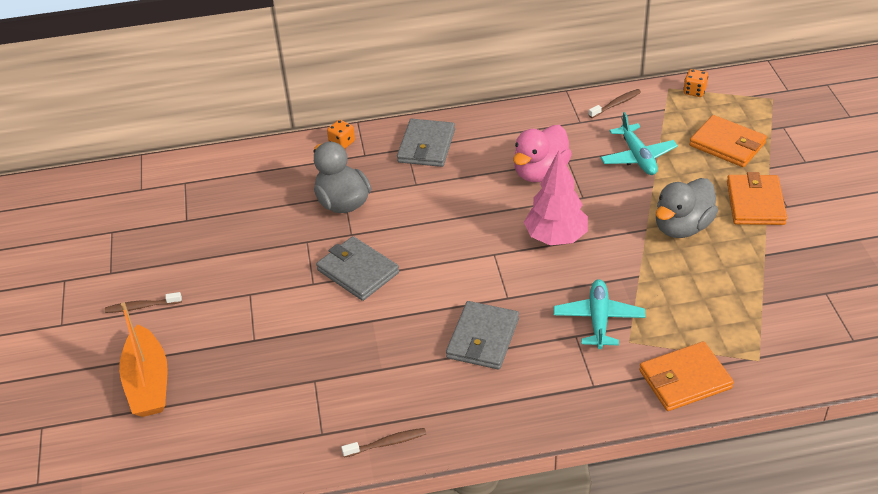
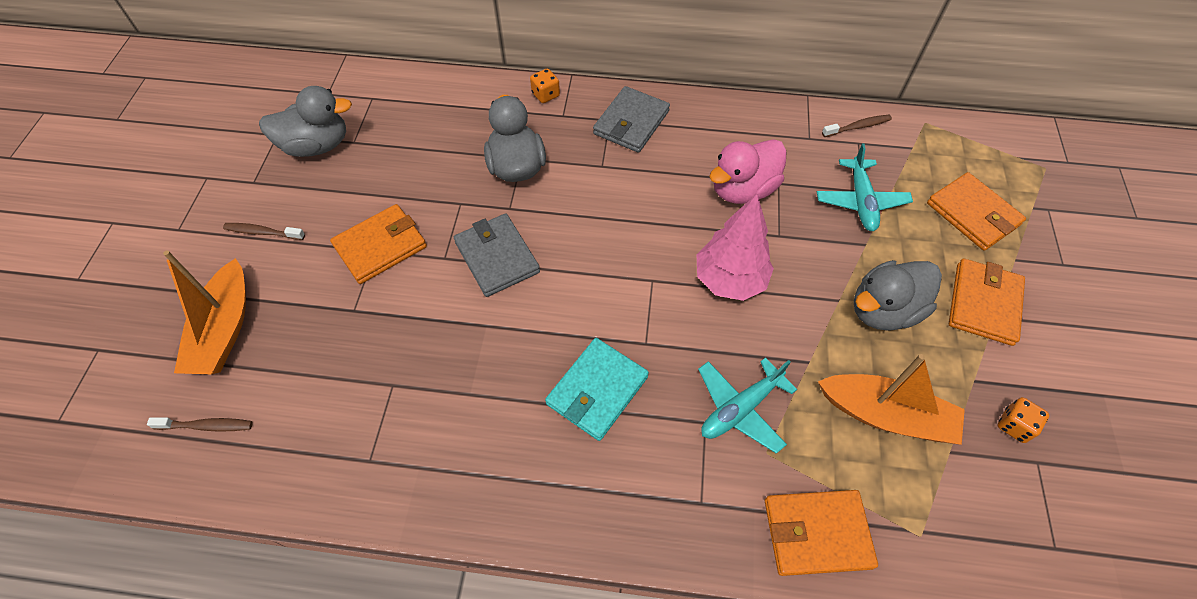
camera: 15 degrees right, 15 degrees up
brown toothbrush [341,428,426,458] -> brown toothbrush moved to [147,417,253,432]
grey wallet [446,301,519,370] -> turquoise wallet [545,338,649,441]
turquoise plane [554,279,646,349] -> turquoise plane turned 150 degrees counterclockwise [698,358,797,454]
orange dice [683,69,708,97] -> orange dice moved to [997,397,1049,443]
none -> grey duck [259,86,352,157]
none -> orange wallet [330,204,427,284]
none -> orange boat [818,354,965,445]

